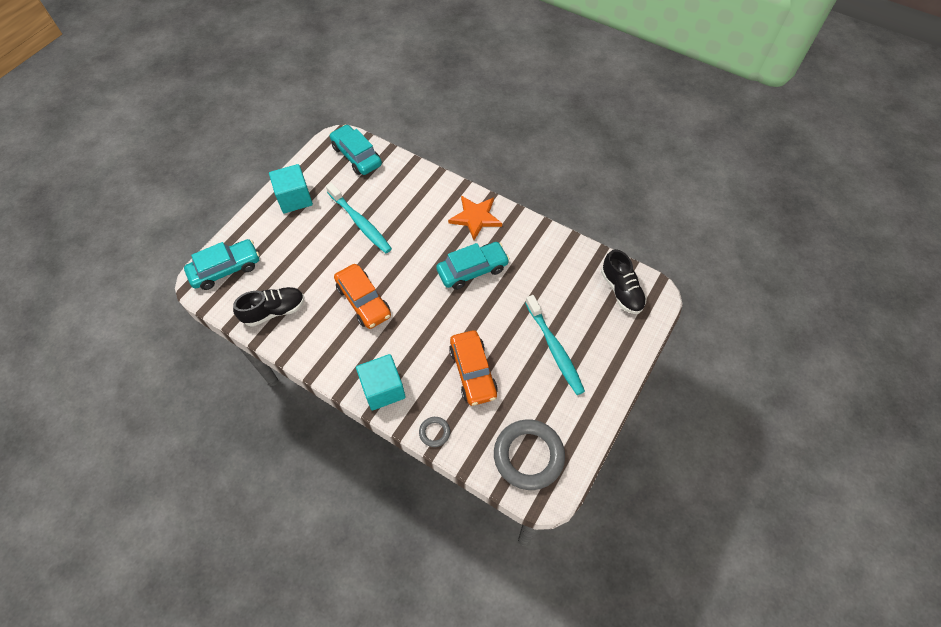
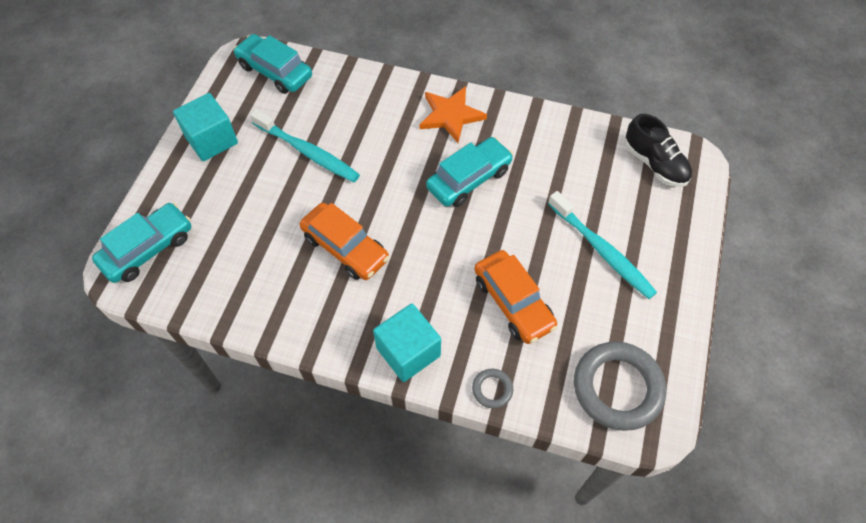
camera: 15 degrees left, 0 degrees up
black shoe [233,287,305,327] -> none

